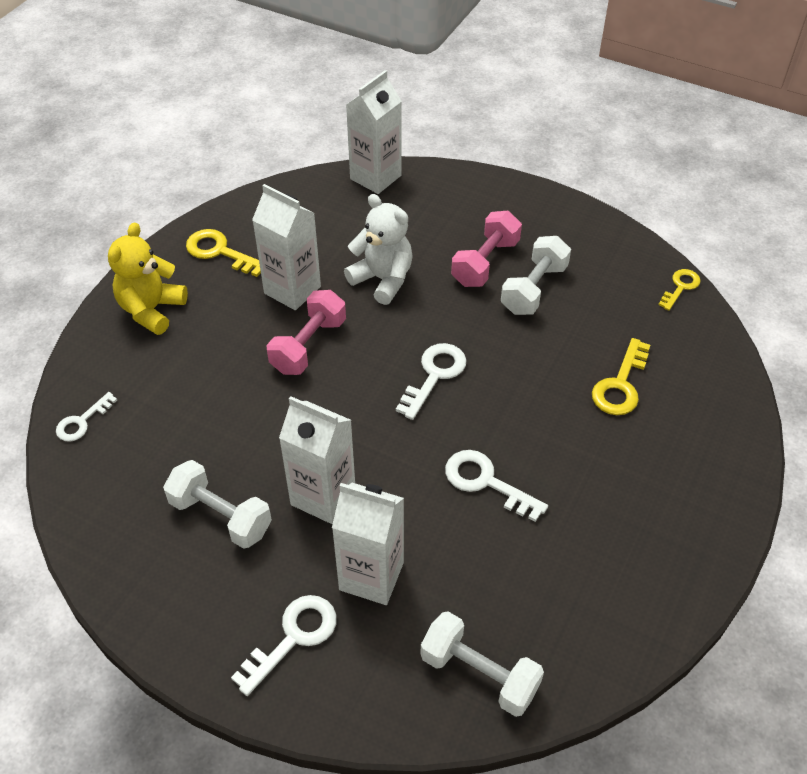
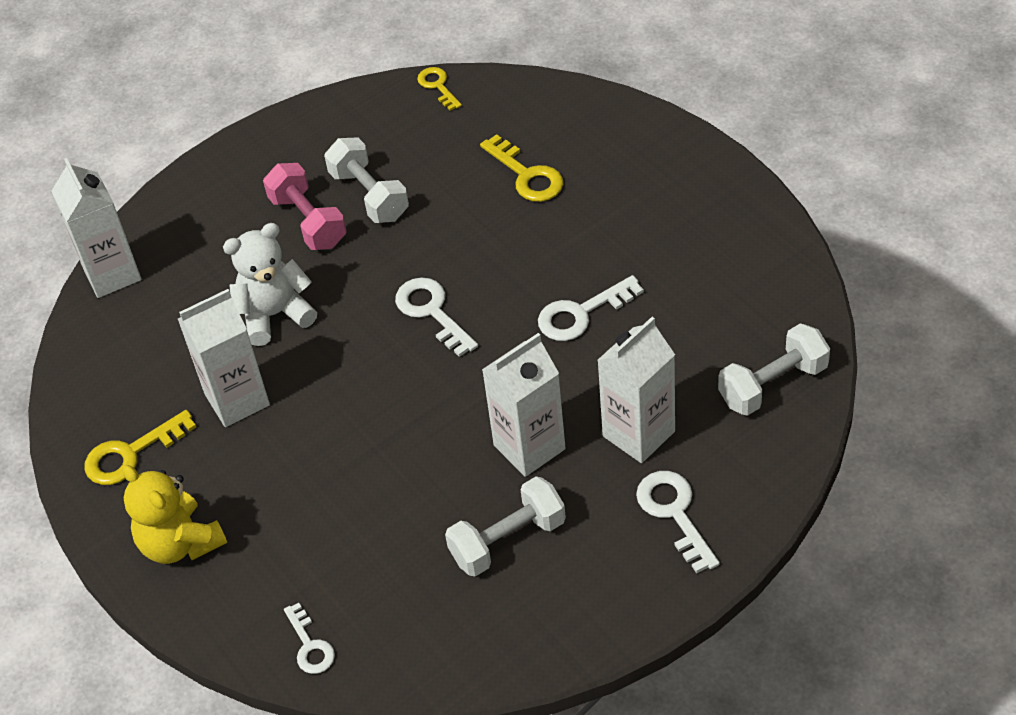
camera: 60 degrees left, 0 degrees up
pink dumbbell [267,290,346,375] -> none

